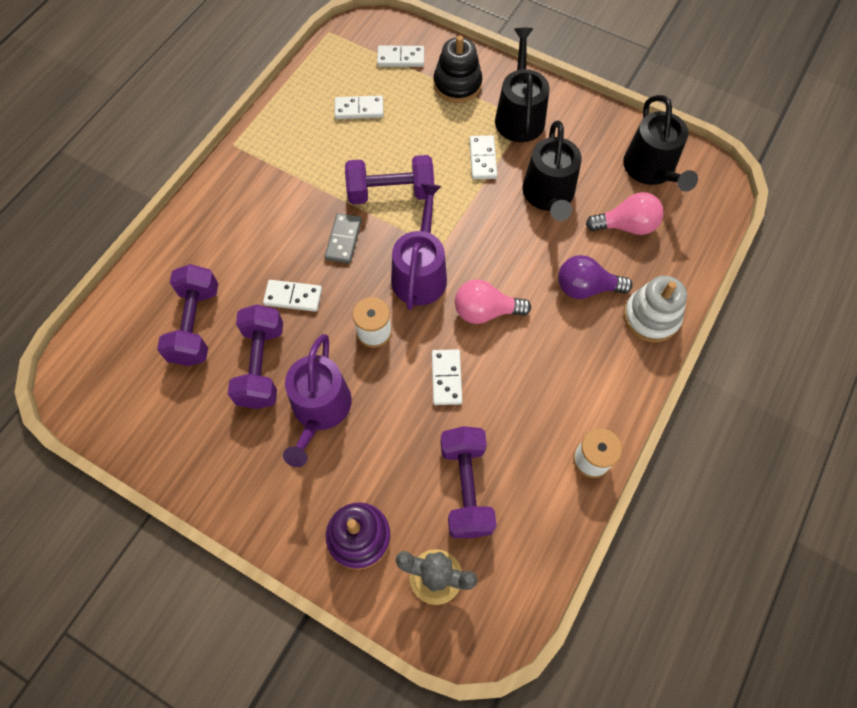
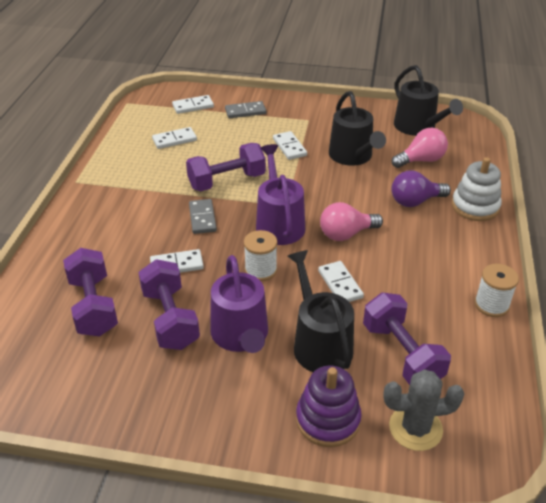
camera: 20 degrees left, 25 degrees down
black stacking toy [434,36,482,103] -> grey domino [225,101,266,118]
black watering can [495,28,550,142] -> black watering can moved to [288,250,354,372]

